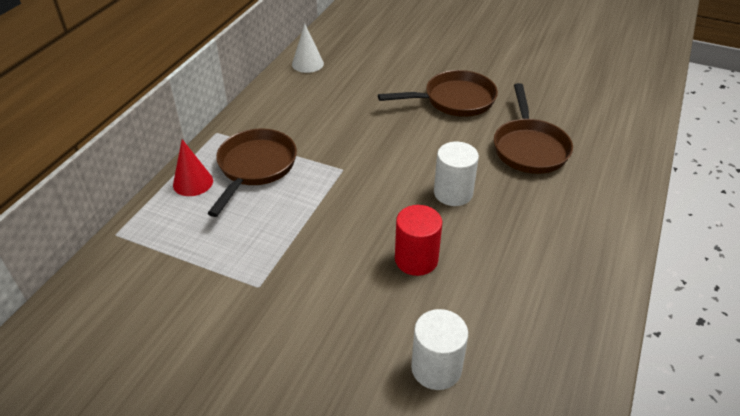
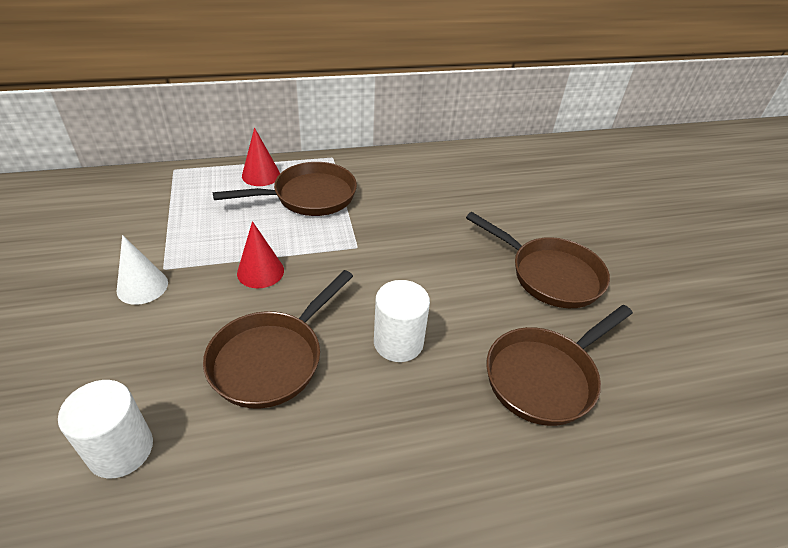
camera: 50 degrees right, 0 degrees up
white cone [292,24,324,73] -> white cone moved to [117,235,168,305]
red cylinder [395,205,442,276] -> brown pan [203,270,353,409]
none -> red cone [237,221,284,288]

